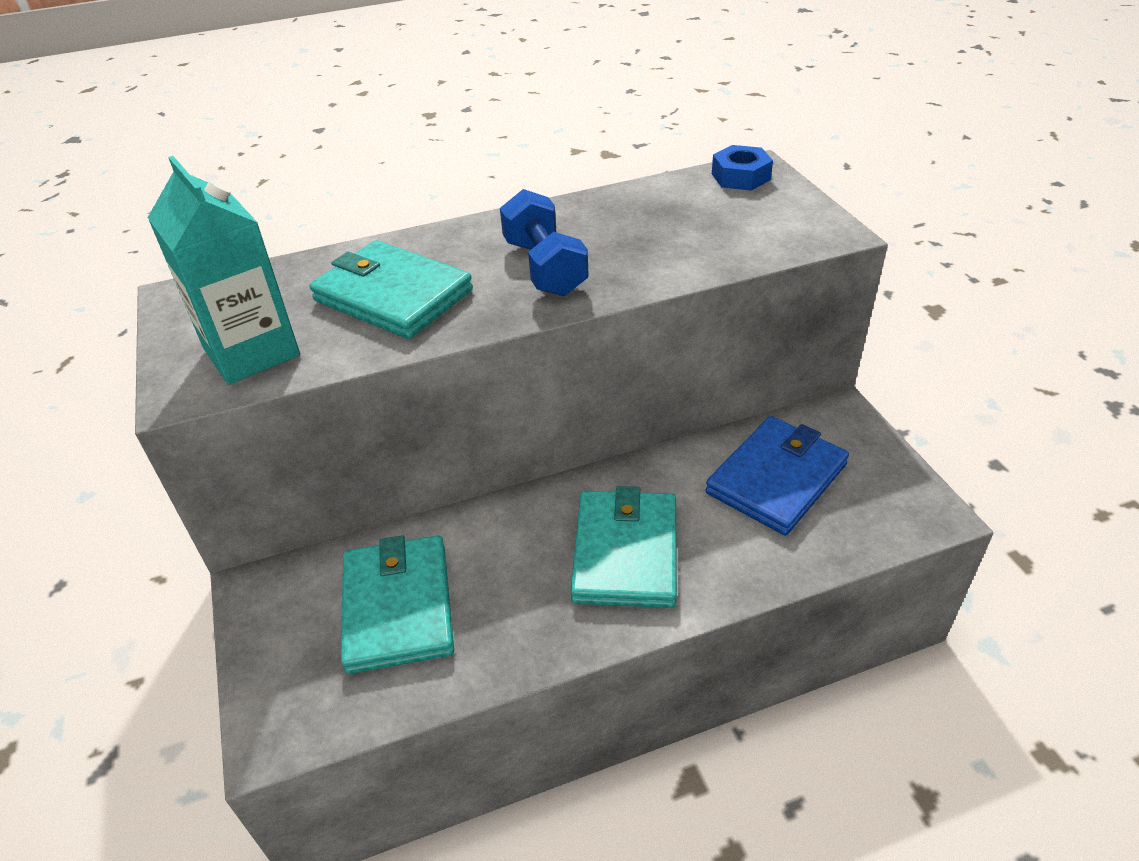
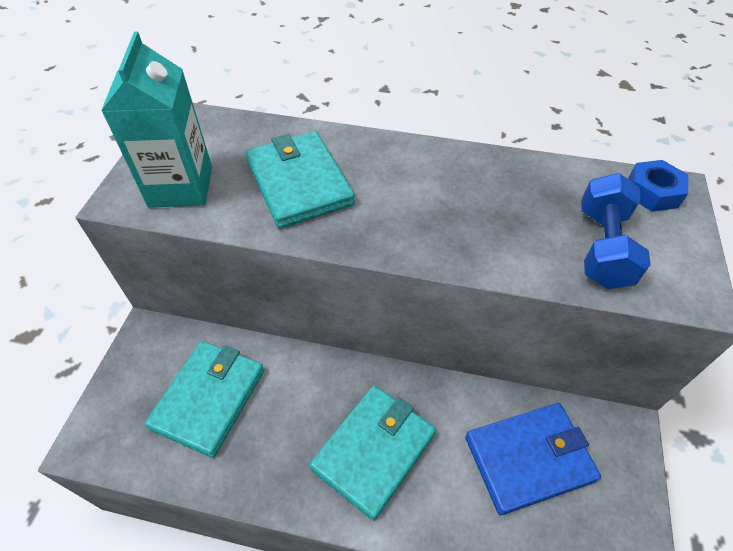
camera: 30 degrees right, 10 degrees up
blue dumbbell [500,189,589,296] -> blue dumbbell moved to [581,173,651,289]

